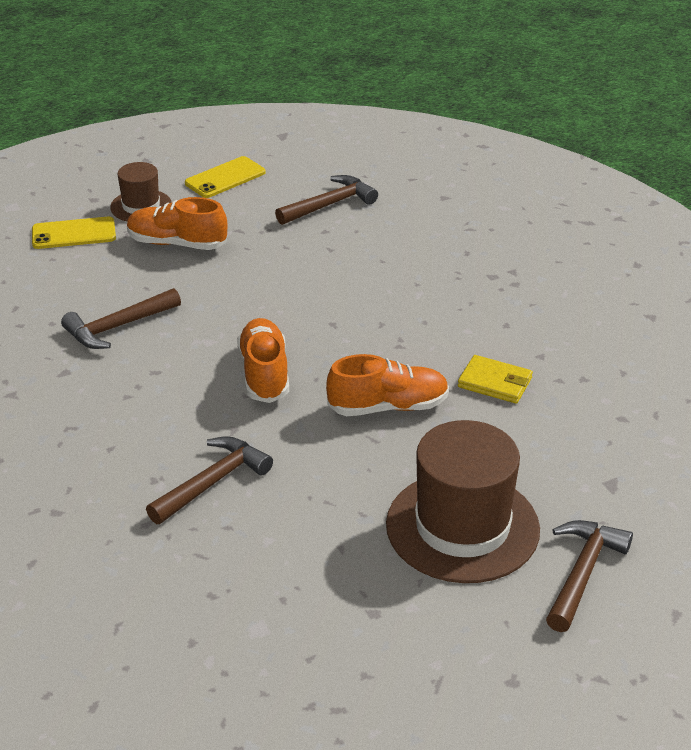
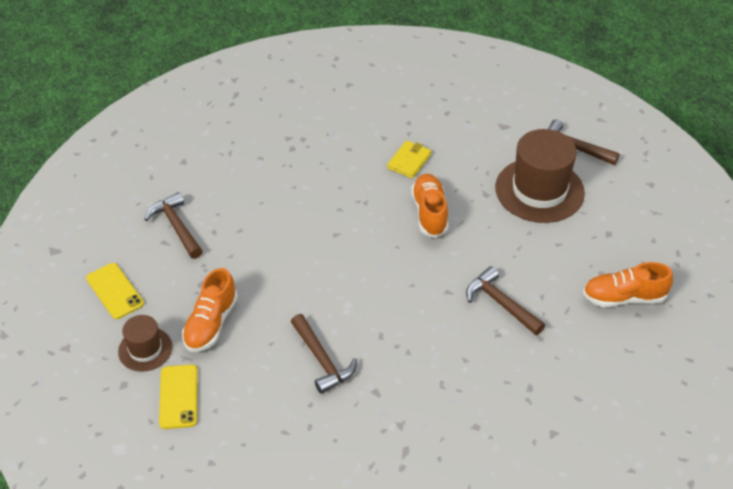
camera: 85 degrees left, 10 degrees up
orange shoe [237,318,289,403] -> orange shoe moved to [583,262,673,307]

